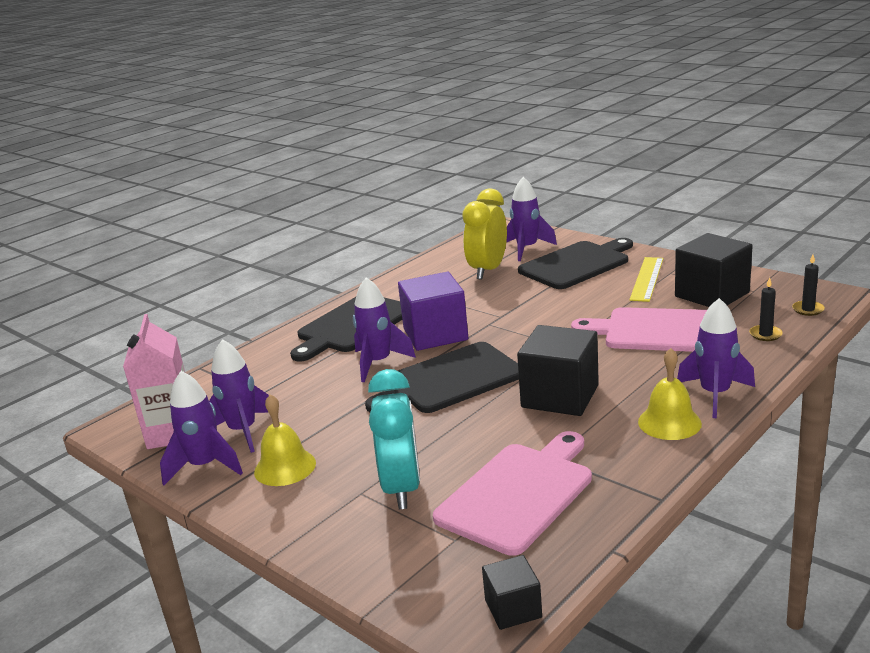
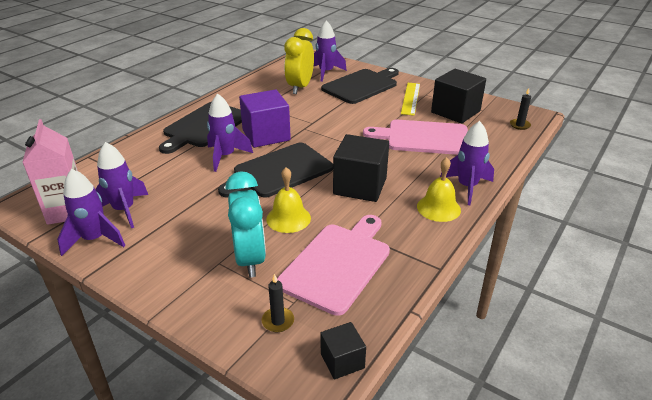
camera: 10 degrees left, 10 degrees up
yellow bell [254,394,316,486] -> yellow bell moved to [266,167,311,233]
black candle [749,277,783,341] -> black candle moved to [262,274,294,332]

